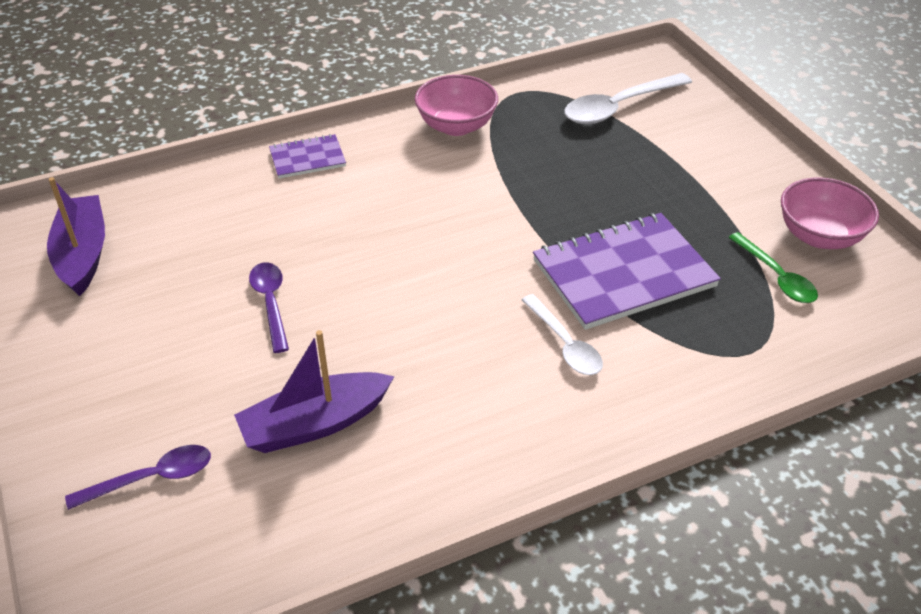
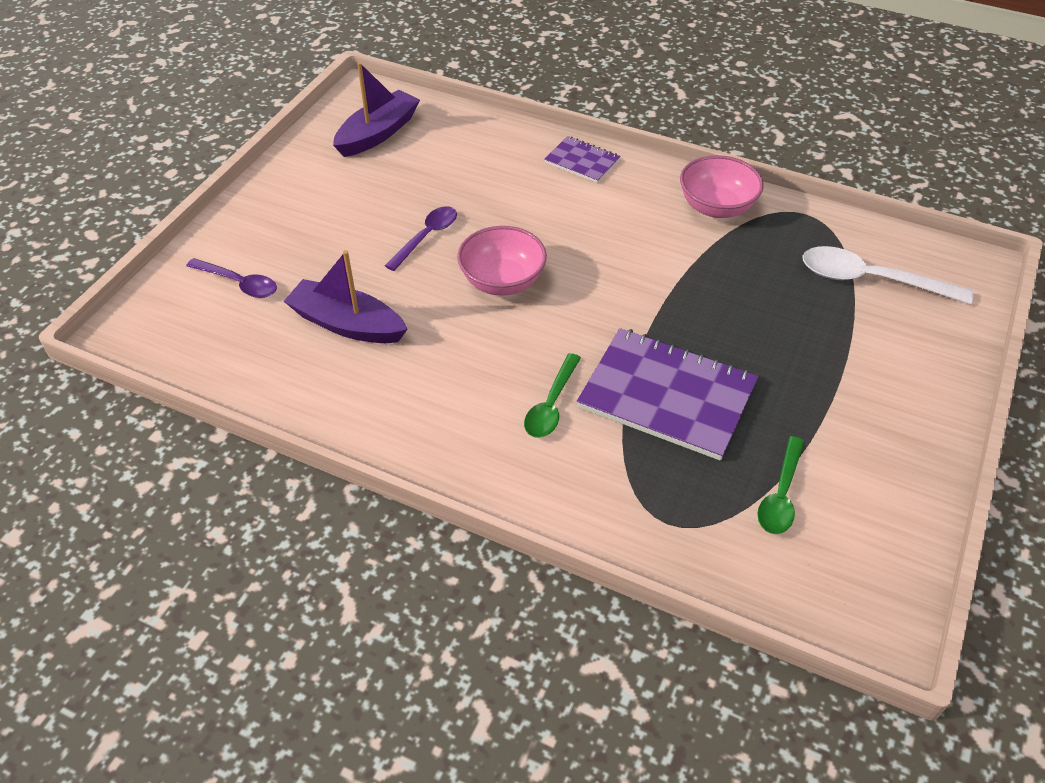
camera: 50 degrees right, 5 degrees up
white spoon [522,294,603,375] -> green spoon [524,353,581,438]
pink bowl [781,178,879,249] -> pink bowl moved to [457,226,547,296]

